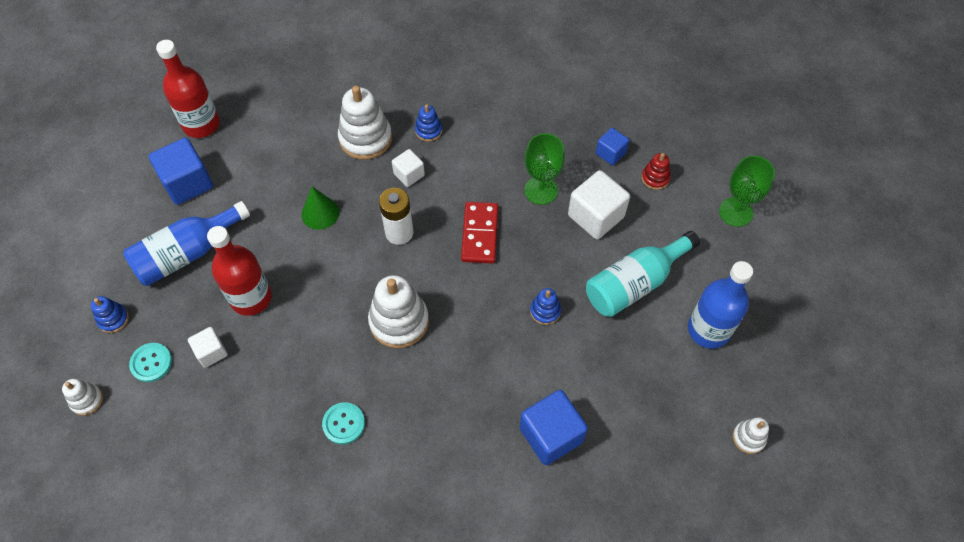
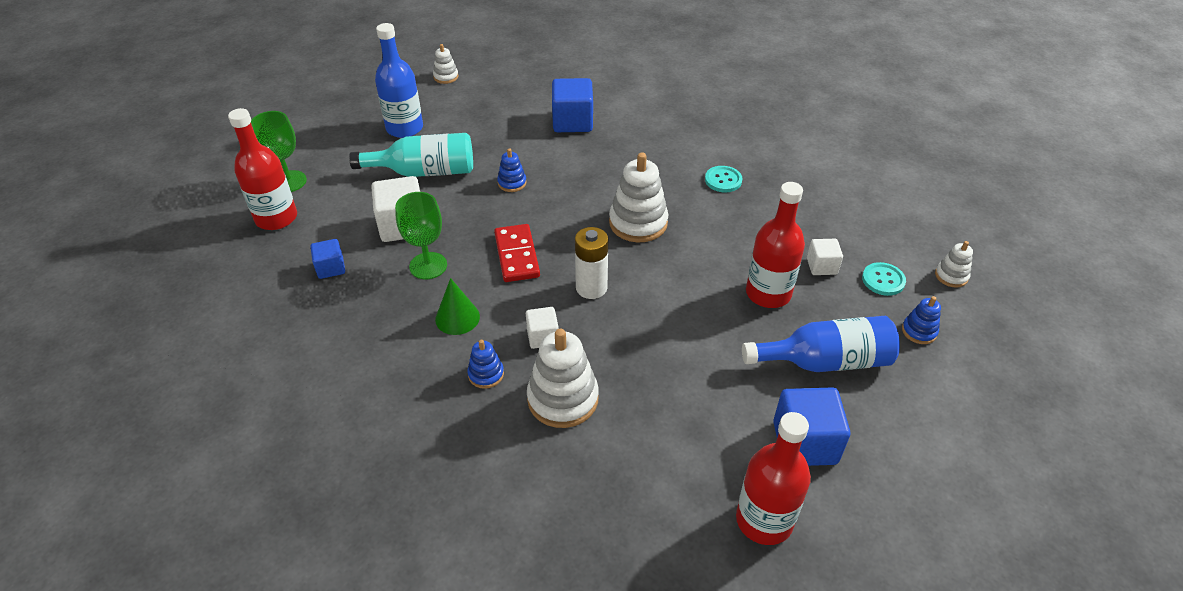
camera: 150 degrees left, 15 degrees down
green cone [302,186,339,230] -> green cone moved to [435,278,480,335]
red domino [461,202,498,264] -> red domino turned 45 degrees counterclockwise [494,224,540,282]
red stacking toy [642,153,671,190] -> none
none -> red bottle [228,108,297,230]

